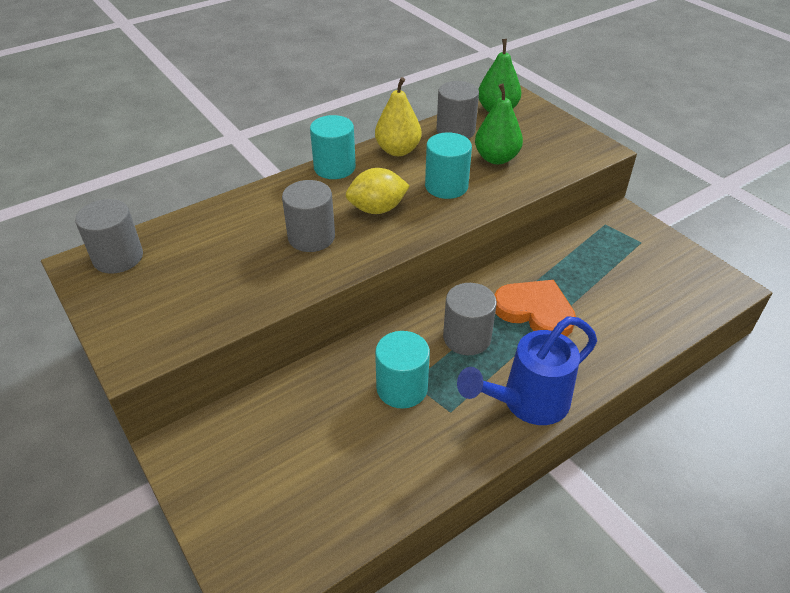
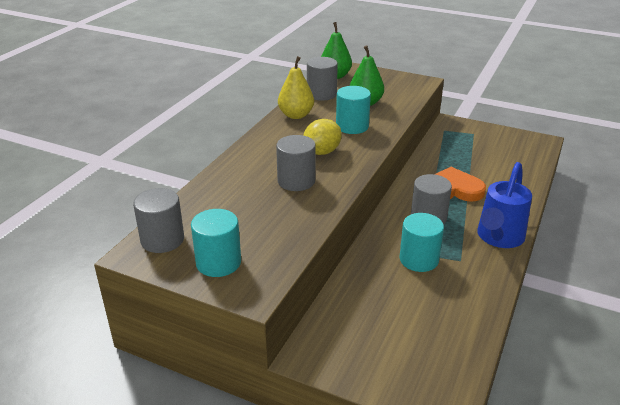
camera: 30 degrees left, 10 degrees down
turquoise cylinder [310,115,356,179] -> turquoise cylinder moved to [191,209,241,277]

